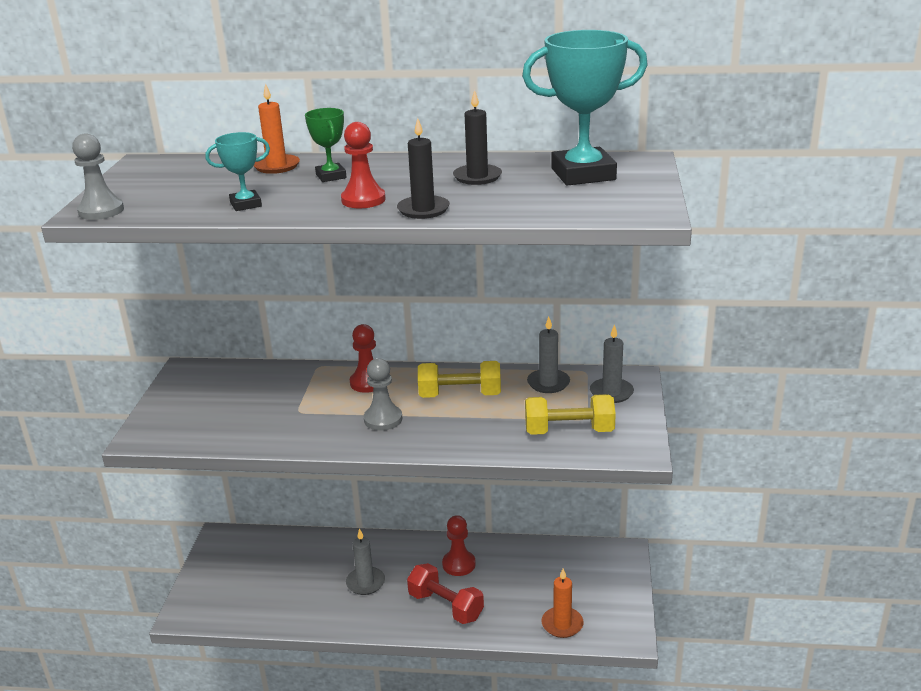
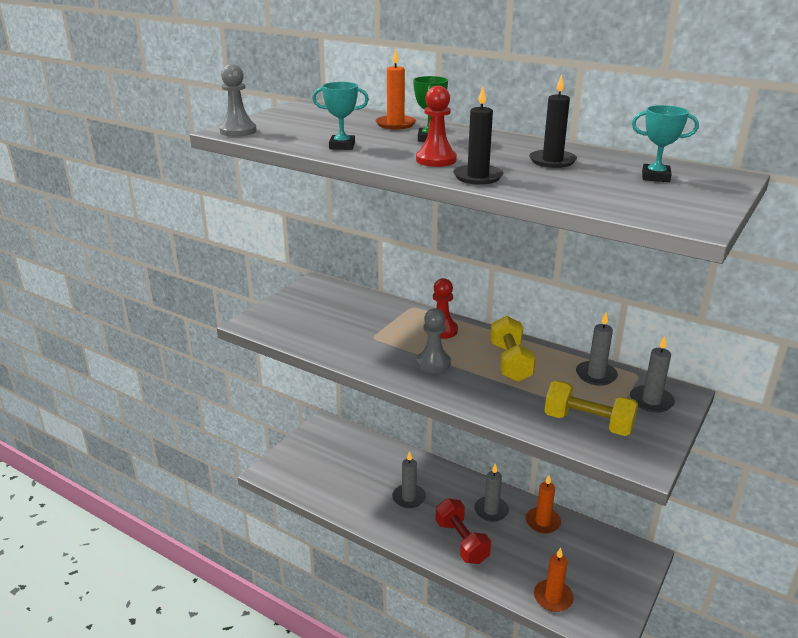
camera: 25 degrees right, 0 degrees up
yellow dumbbell [418,361,501,398] -> yellow dumbbell turned 60 degrees clockwise [490,316,536,382]
red pawn [442,515,476,576] -> grey candle [474,464,509,522]
turquoise trophy [522,30,648,186] -> turquoise trophy [632,105,699,182], size x0.50
none -> orange candle [526,475,561,533]

